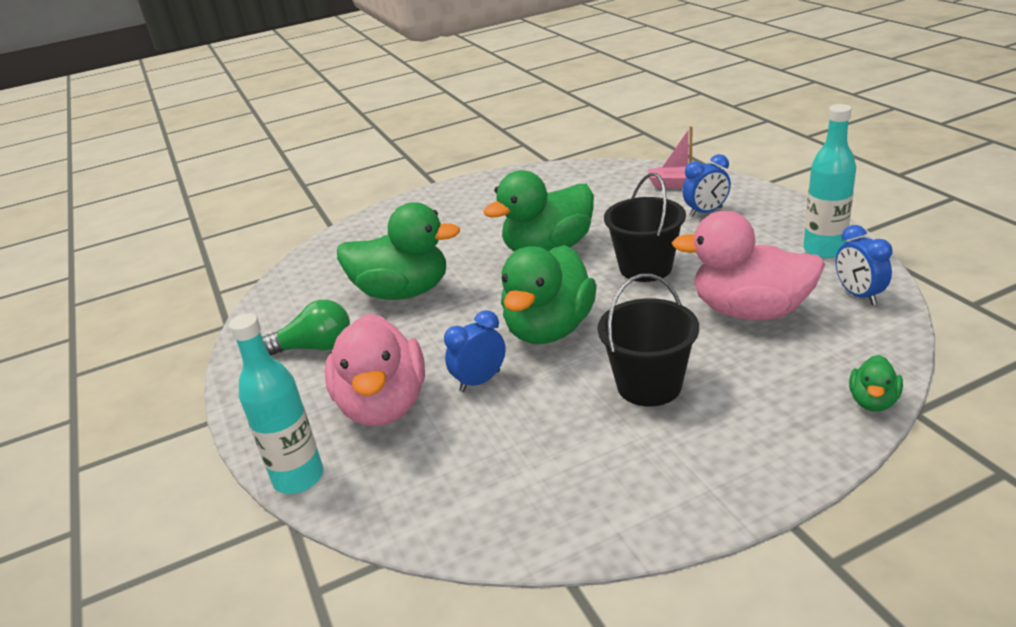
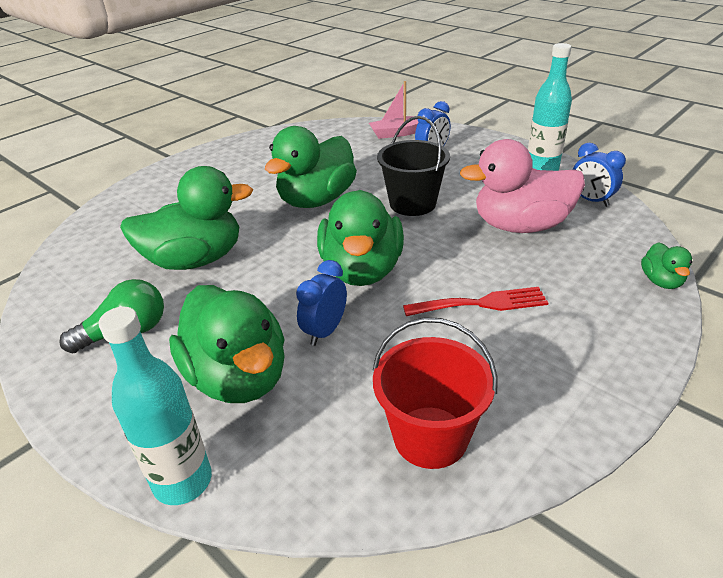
camera: 25 degrees left, 5 degrees up
pink duck [324,314,425,426] -> green duck [169,285,285,403]
black bucket [597,274,699,407] -> red fork [403,287,548,316]
none -> red bucket [373,318,498,469]

